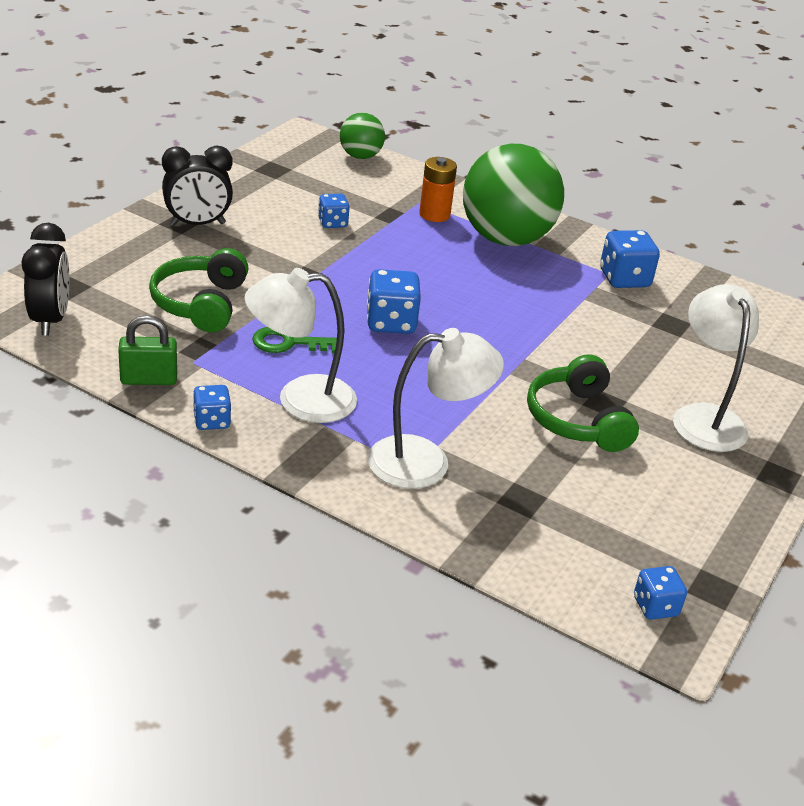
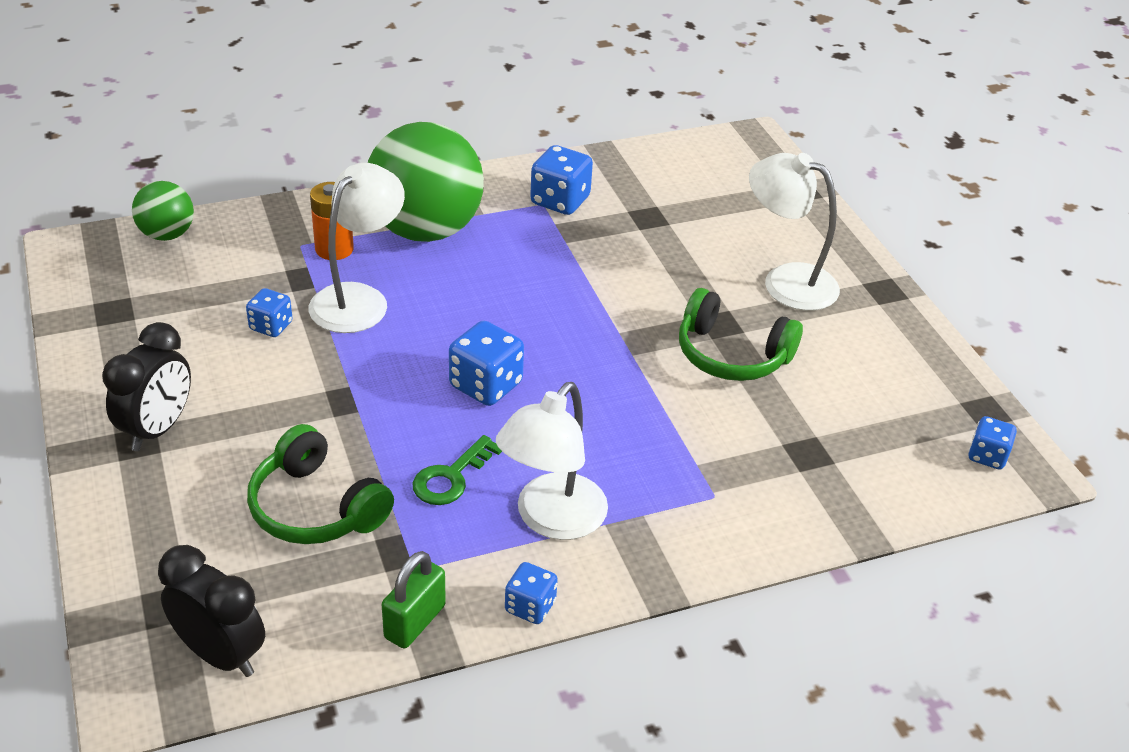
camera: 50 degrees left, 5 degrees up
white lamp [368,328,504,489] -> white lamp moved to [309,163,405,333]

